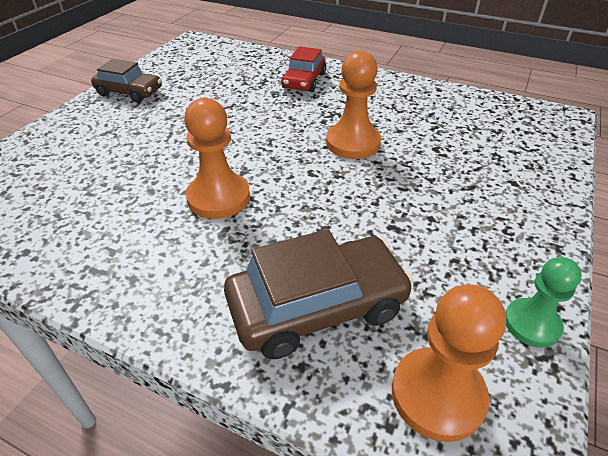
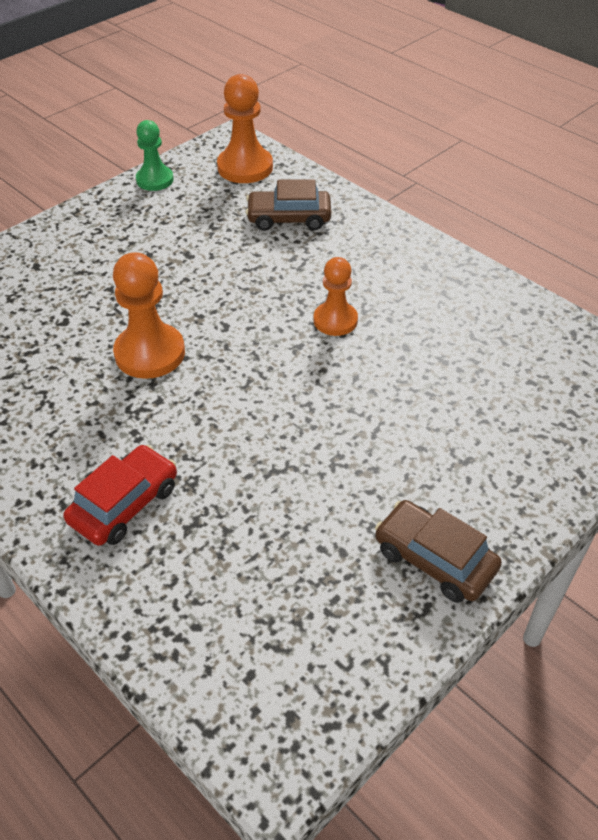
camera: 160 degrees left, 5 degrees up
orange pawn [184,98,250,219] -> orange pawn [314,257,358,336], size x0.66
brown car [224,229,414,359] -> brown car [246,179,331,231], size x0.64

